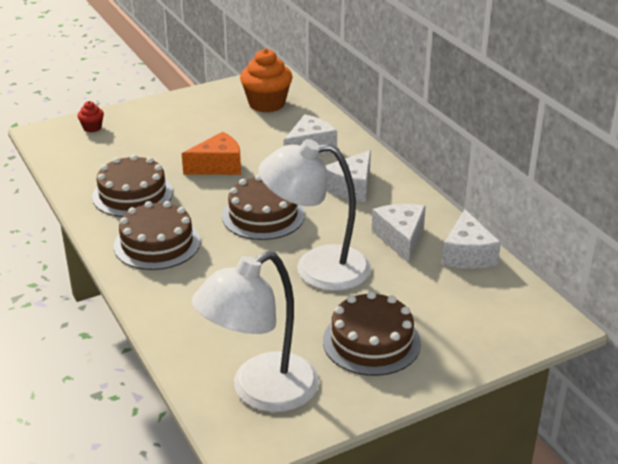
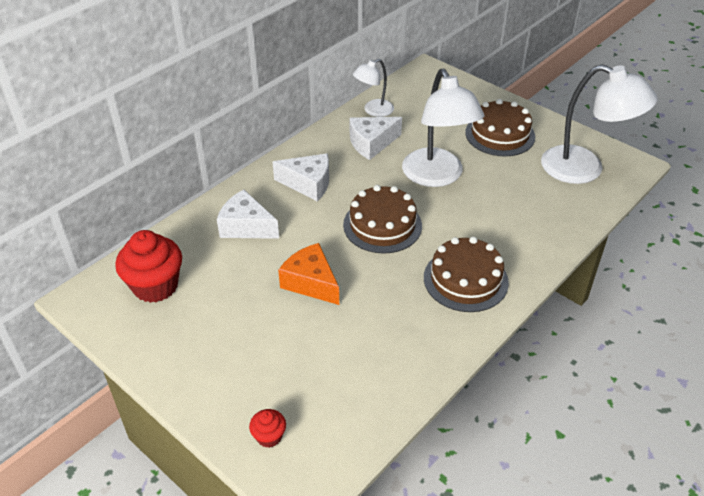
camera: 110 degrees left, 10 degrees up
brown cake [92,154,173,217] -> none
orange cupcake [240,48,293,112] -> red cupcake [115,230,182,303]
white cheese [442,209,501,269] -> white lamp [353,59,394,117]

